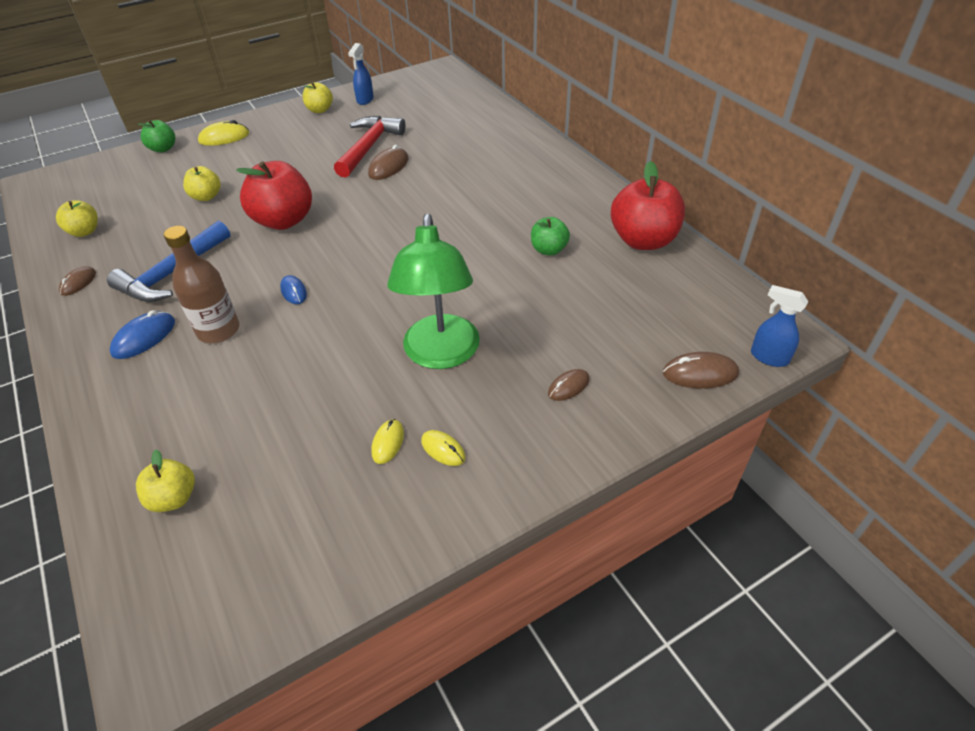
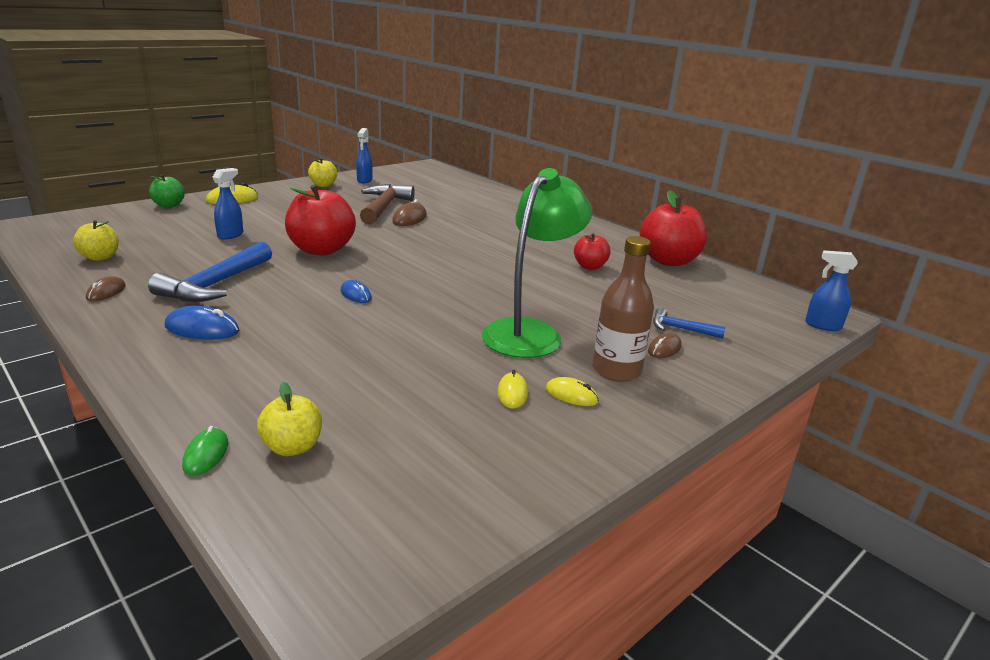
camera: 15 degrees left, 20 degrees down
blue mouse [110,310,175,359] -> blue mouse turned 75 degrees clockwise [165,305,239,340]
brown bottle [164,226,239,343] -> brown bottle moved to [593,236,654,382]
yellow apple [183,166,221,201] -> blue spray bottle [213,168,243,240]
red hammer [334,116,406,178] -> brown hammer [360,184,415,224]
green lamp [387,214,480,369] -> green lamp turned 135 degrees counterclockwise [482,168,592,358]
green apple [531,217,570,256] -> red apple [574,233,611,270]
brown mouse [663,352,739,389] -> none
none -> green mouse [182,426,228,476]
none -> blue hammer [653,308,726,339]

